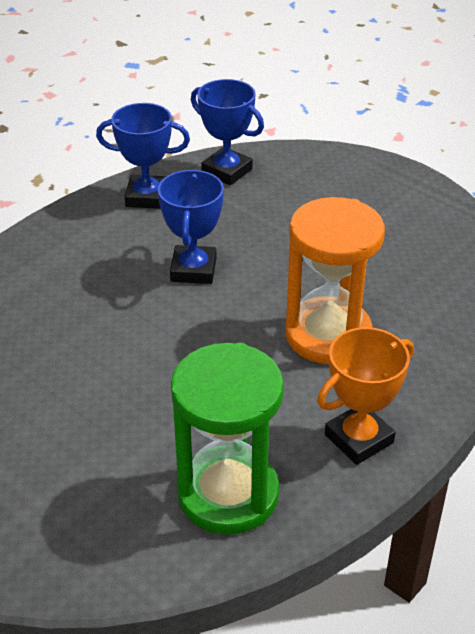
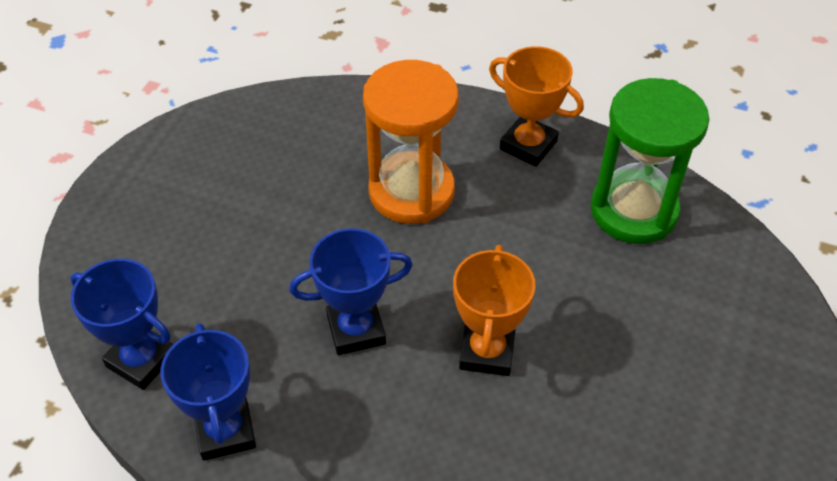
camera: 110 degrees left, 10 degrees up
blue trophy [191,79,264,185] -> blue trophy turned 75 degrees counterclockwise [70,259,173,390]
none -> orange trophy [453,245,535,376]

